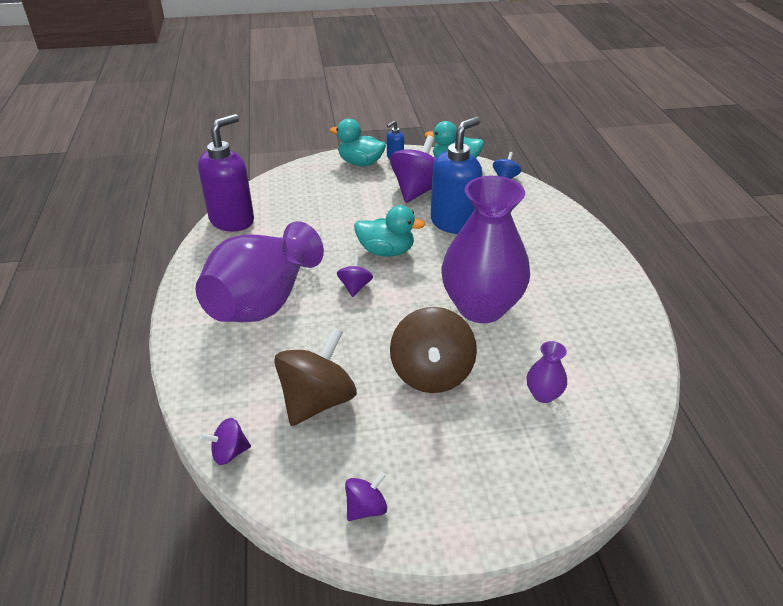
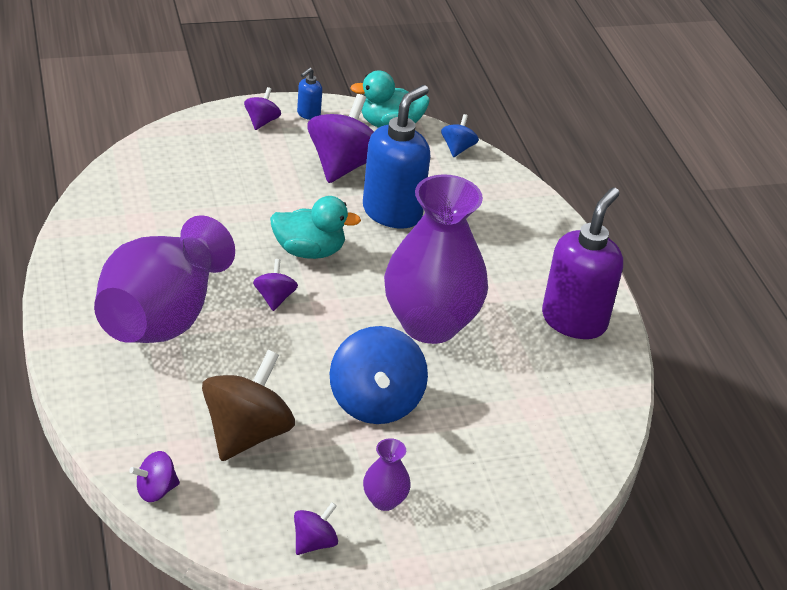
camera: 10 degrees left, 0 degrees up
purple soap dispenser [198,114,254,231] -> purple soap dispenser moved to [542,187,623,339]
turquoise duck [330,119,386,167] -> purple spinning top [244,87,281,130]
brown spinning top [390,307,477,393] -> blue spinning top [329,326,428,424]
purple vase [527,341,567,403] -> purple vase moved to [363,438,411,511]

